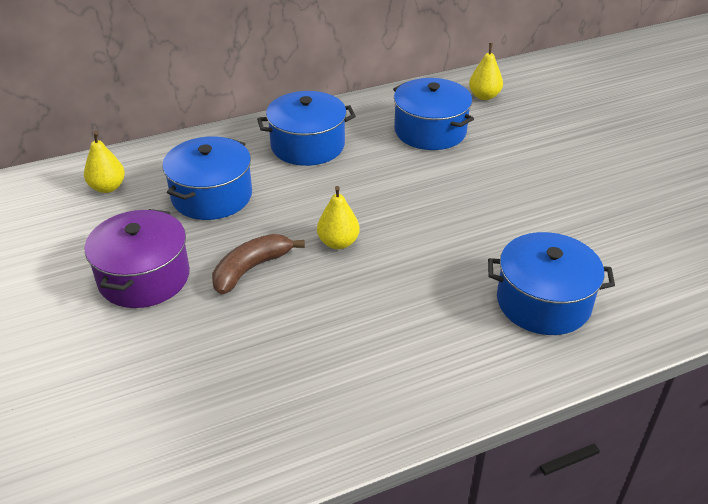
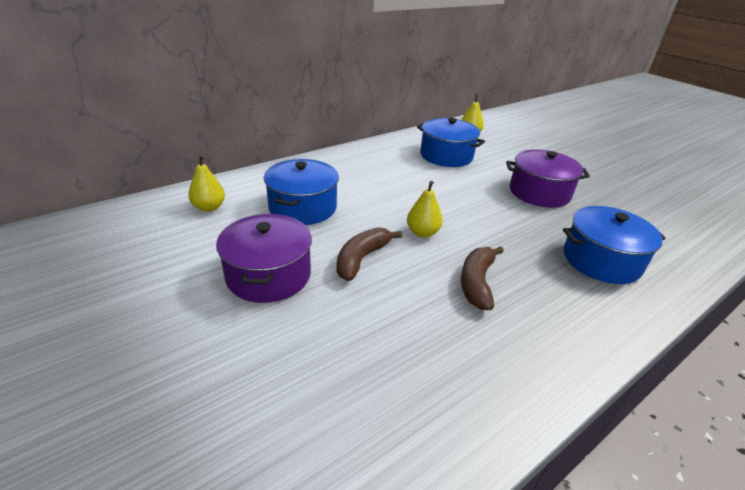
camera: 15 degrees left, 5 degrees down
blue pot [257,91,356,166] -> none
none -> brown banana [461,246,504,310]
none -> purple pot [506,149,590,208]

